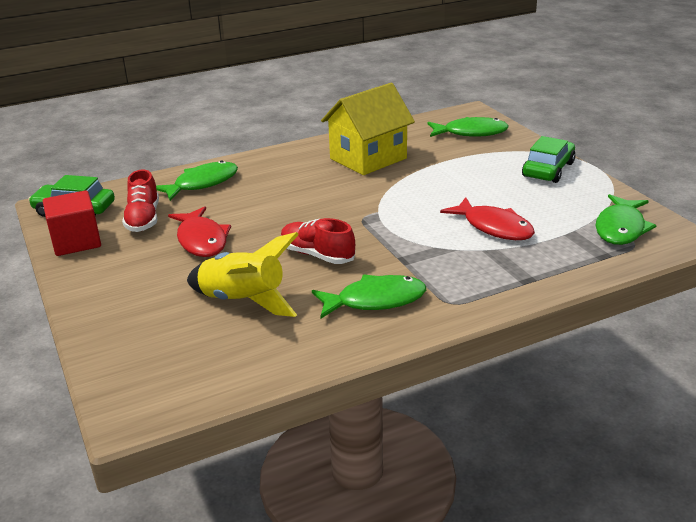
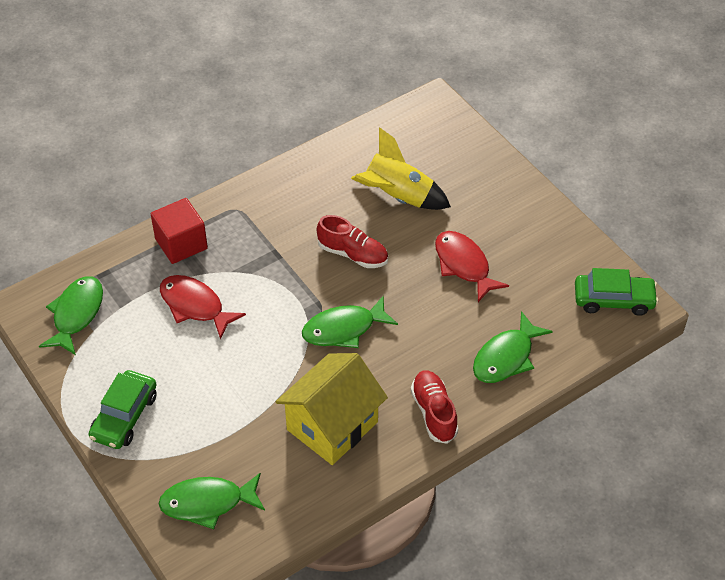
camera: 170 degrees right, 20 degrees up
red cube [43,190,101,256] -> red cube moved to [151,198,208,264]
red shoe [122,169,159,232] -> red shoe moved to [411,371,458,444]
green fish [312,275,426,318] -> green fish moved to [302,295,398,348]

